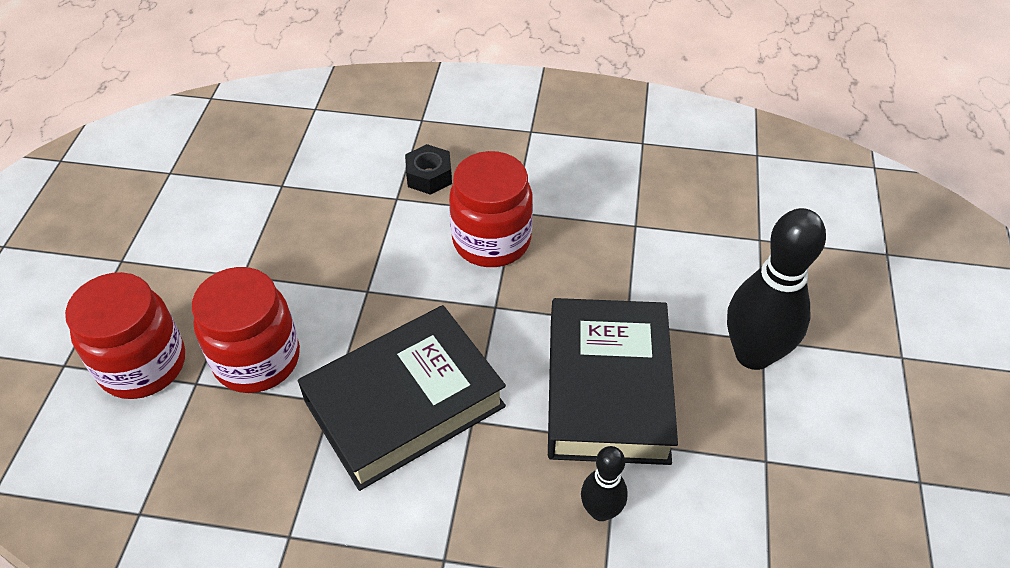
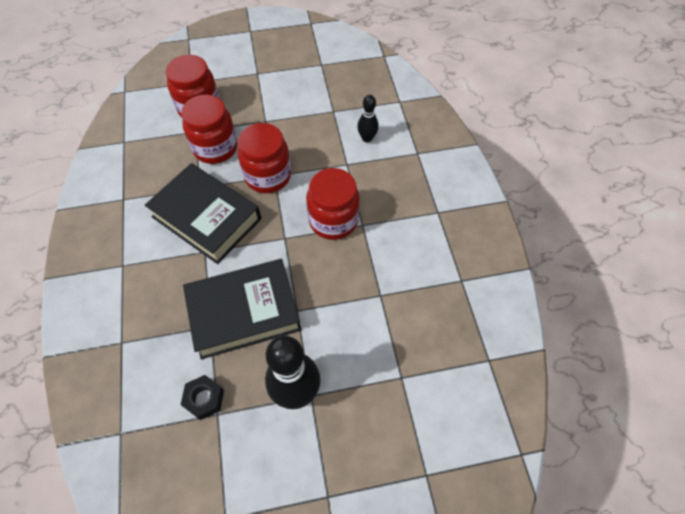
camera: 70 degrees right, 10 degrees up
black nut [405,144,452,195] -> black nut moved to [181,375,224,420]
black bowling pin [581,446,628,521] -> black bowling pin moved to [357,95,379,142]
none -> red jar [238,123,291,193]

